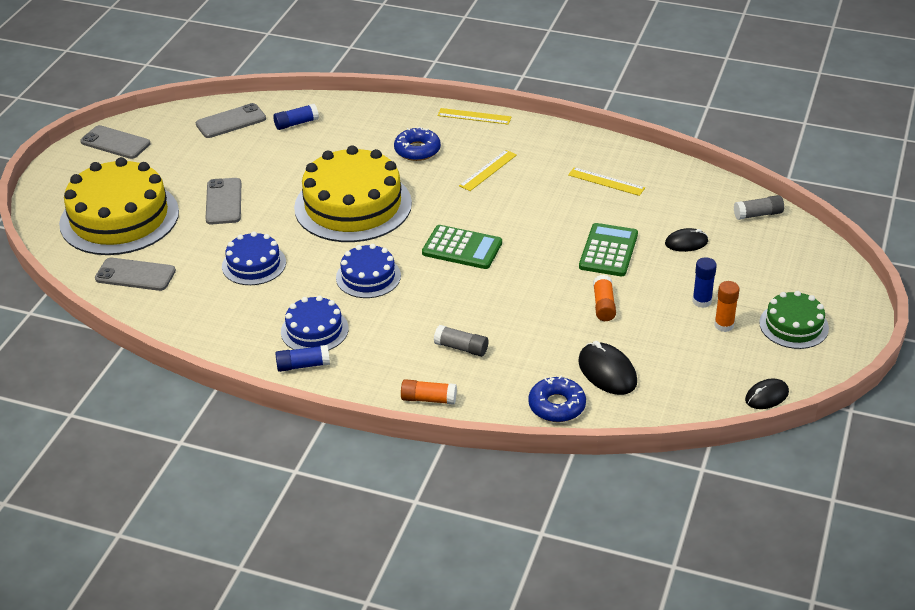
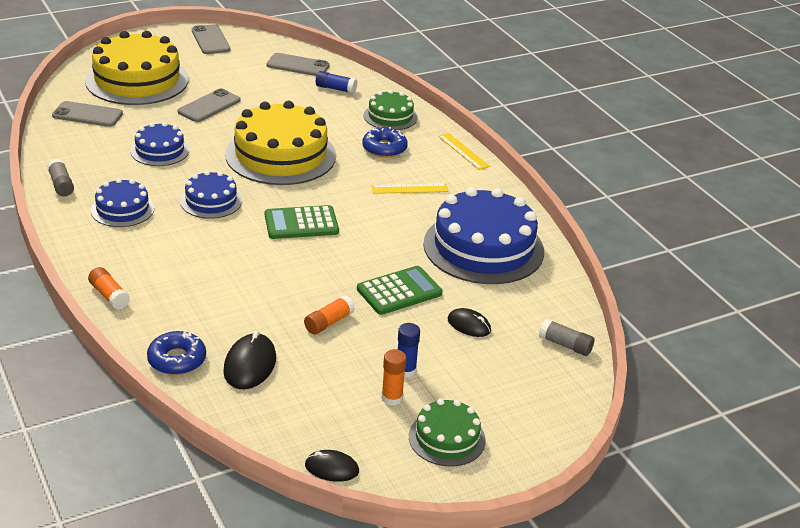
camera: 40 degrees right, 5 degrees down
grey phone [95,258,176,291] -> grey phone turned 45 degrees counterclockwise [52,101,123,127]
blue glue stick [275,345,330,372] -> none
green calculator [422,225,502,269] -> green calculator turned 105 degrees clockwise [265,205,339,239]
grey glue stick [434,325,488,357] -> grey glue stick moved to [47,158,74,196]
yellow ruler [568,167,645,196] -> blue cake [423,187,544,284]
none -> green cake [364,90,418,130]

